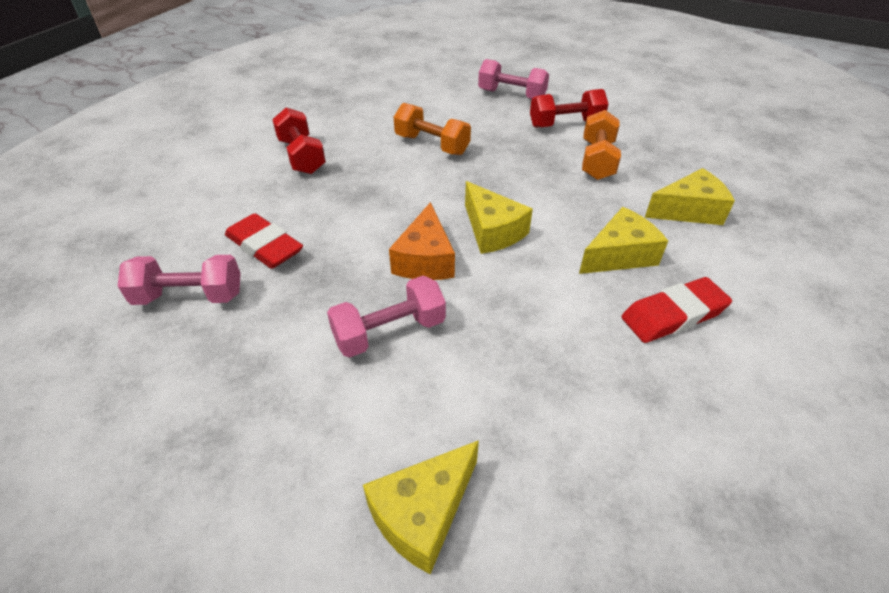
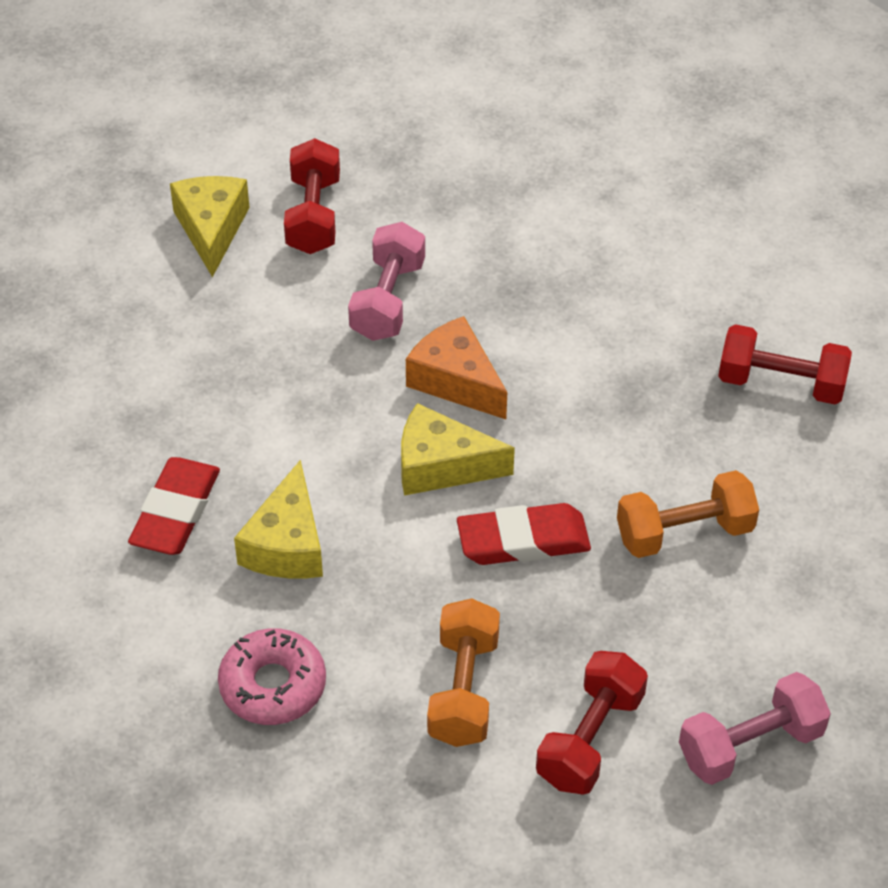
camera: 130 degrees right, 5 degrees up
pink dumbbell [118,255,241,305] -> none
red eraser [225,213,303,269] -> red eraser moved to [457,503,591,565]
orange dumbbell [582,110,621,180] -> orange dumbbell turned 45 degrees clockwise [427,598,500,747]
yellow cheese [645,168,735,225] -> pink donut [218,628,326,725]
none -> red dumbbell [284,138,340,254]

